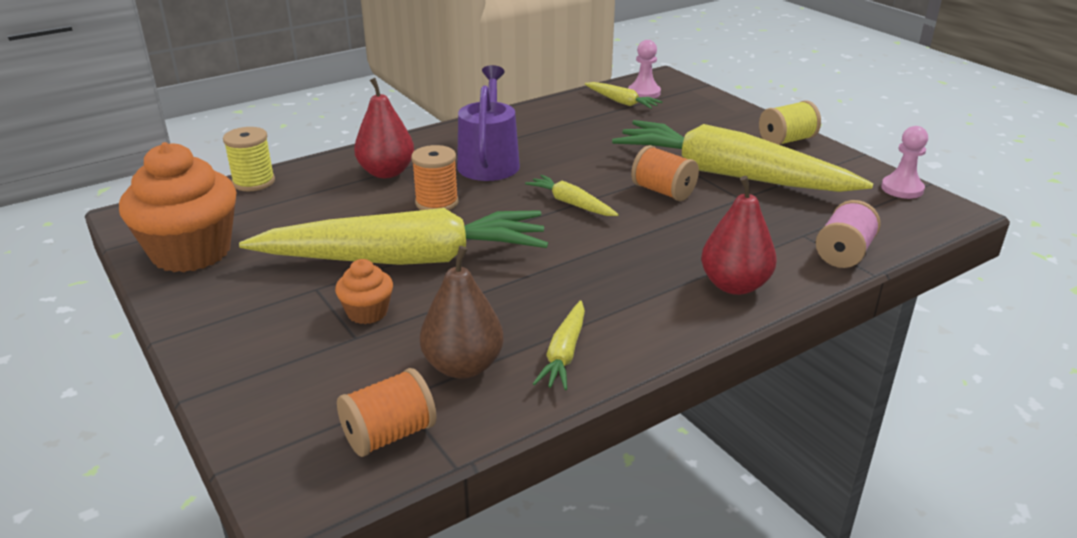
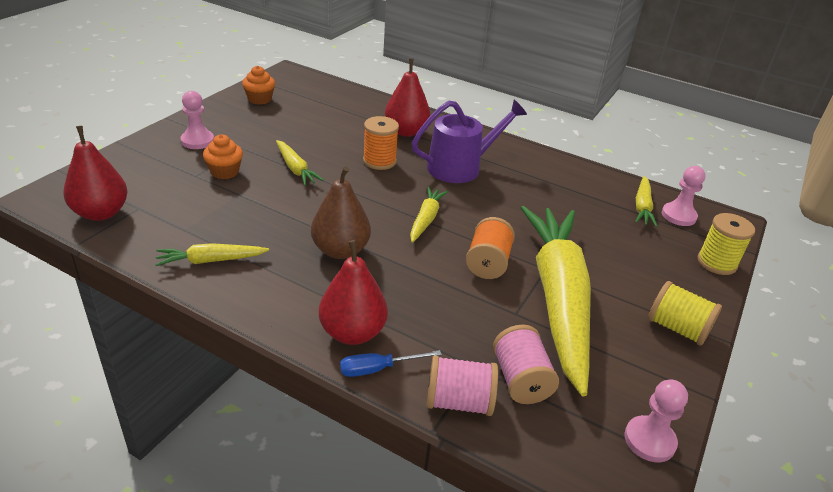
camera: 60 degrees right, 5 degrees up
orange cupcake [119,142,236,273] -> orange cupcake [242,66,275,105], size x0.47
yellow spool [223,127,275,191] -> yellow spool moved to [697,213,755,275]
yellow carrot [239,208,548,265] -> yellow carrot [276,140,324,186], size x0.41
orange spool [337,368,437,457] -> red pear [63,126,128,221]
brown pear [420,246,504,379] -> brown pear moved to [311,166,371,259]
none -> pink pawn [180,91,214,149]
none -> blue screwdriver [340,350,442,377]
none -> pink spool [493,325,559,404]

